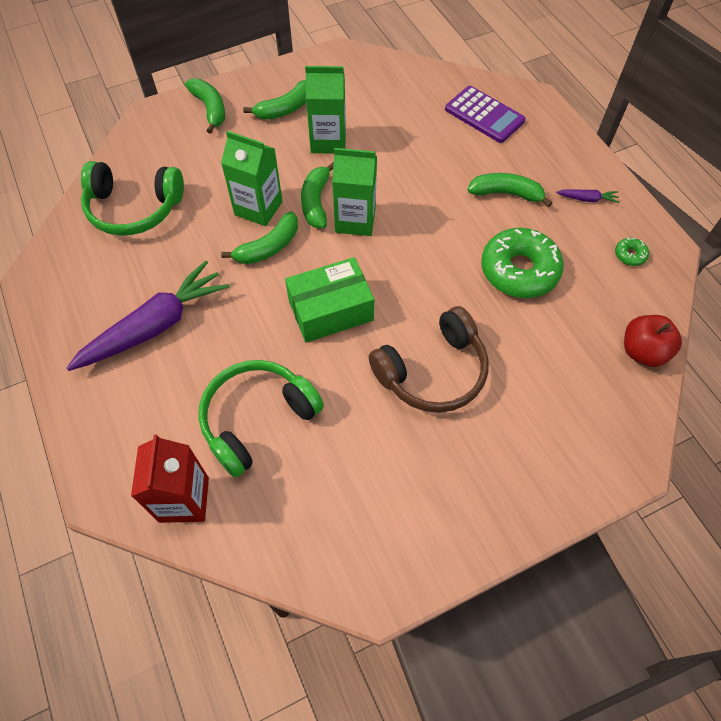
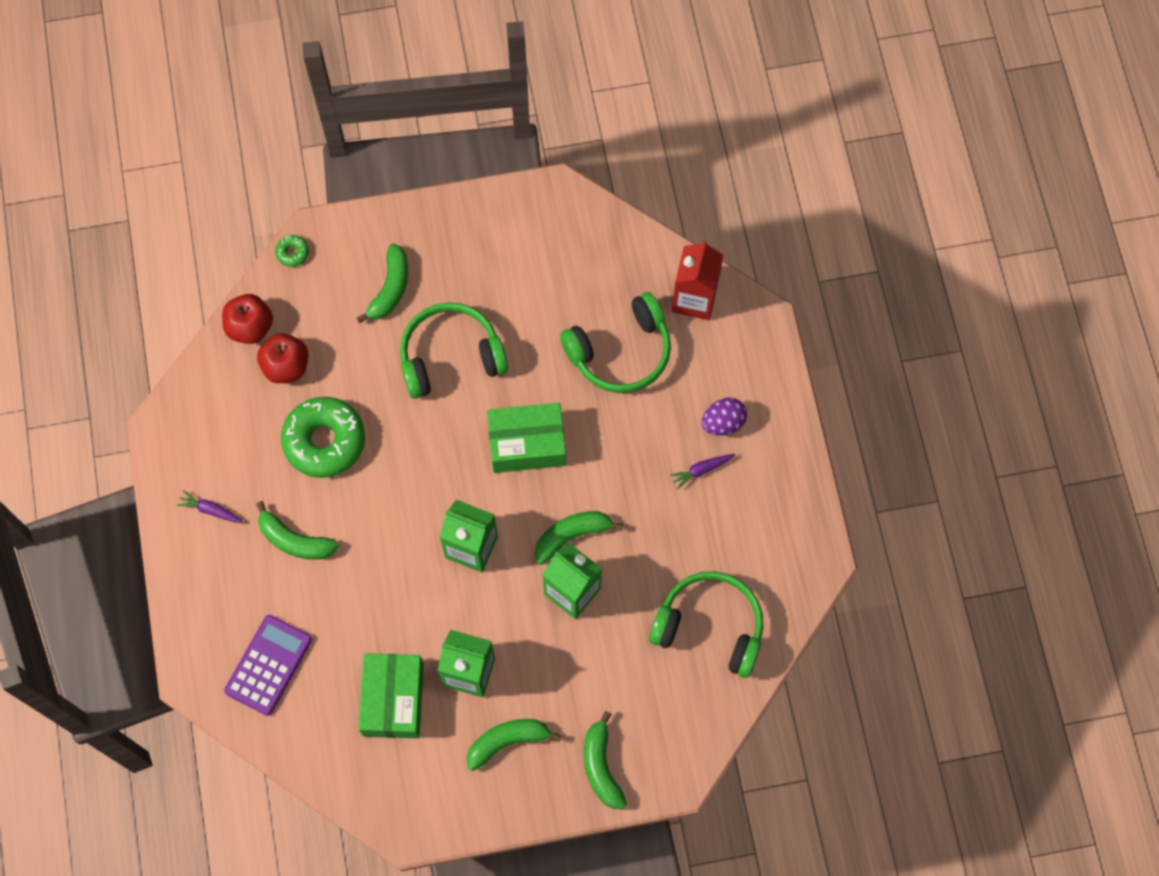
camera: 165 degrees left, 10 degrees up
purple carrot [66,261,229,371] -> purple carrot [670,454,736,490], size x0.40
green banana [301,162,334,228] -> green banana moved to [357,244,408,323]
brown headphones [369,306,489,413] -> green headphones [400,302,508,399]
purple calculator [445,86,526,143] -> purple calculator turned 60 degrees clockwise [224,615,312,716]
green donut [615,238,649,266] -> green donut moved to [275,235,309,267]
none -> red apple [257,333,309,383]
none -> green box [358,653,424,738]
none -> purple egg [702,397,747,436]

